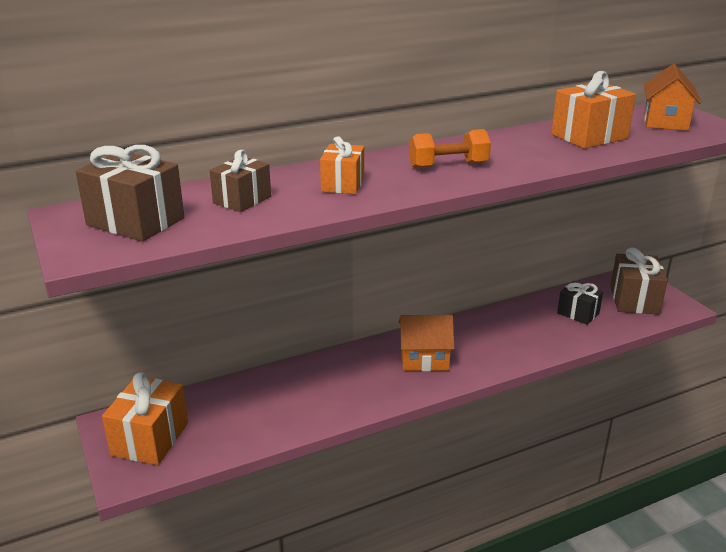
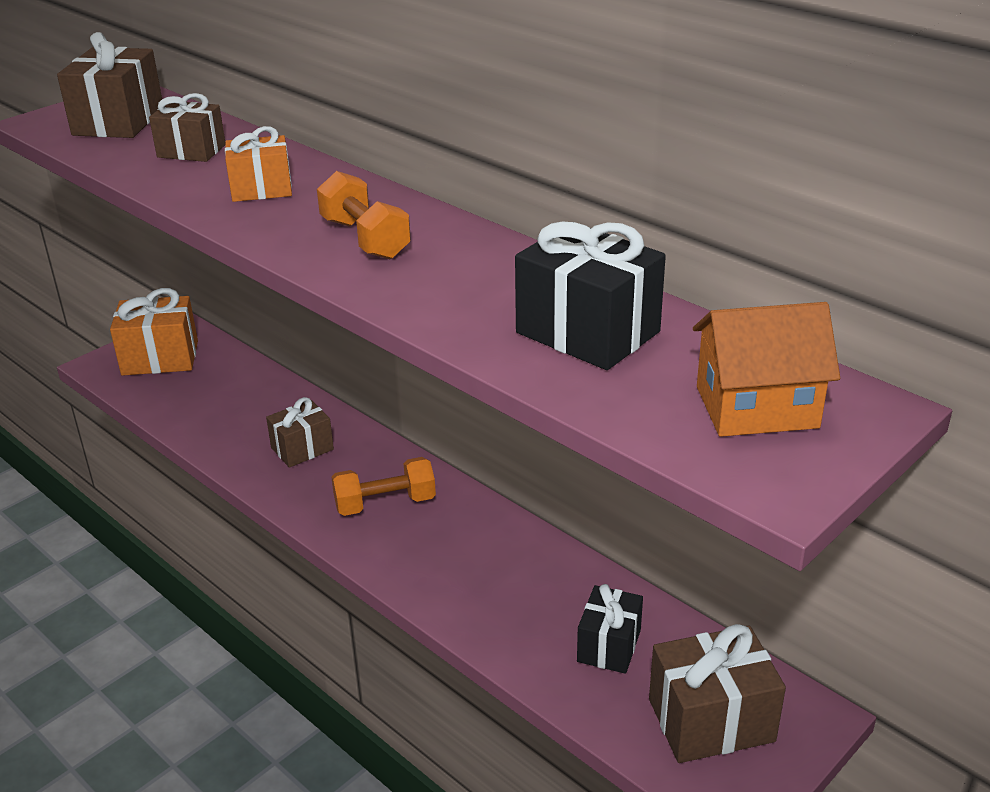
camera: 70 degrees right, 5 degrees up
orange house [398,315,455,371] -> orange dumbbell [331,457,436,516]
orange gift [551,71,636,149] -> black gift [515,222,666,370]
none -> brown gift [266,397,334,468]

